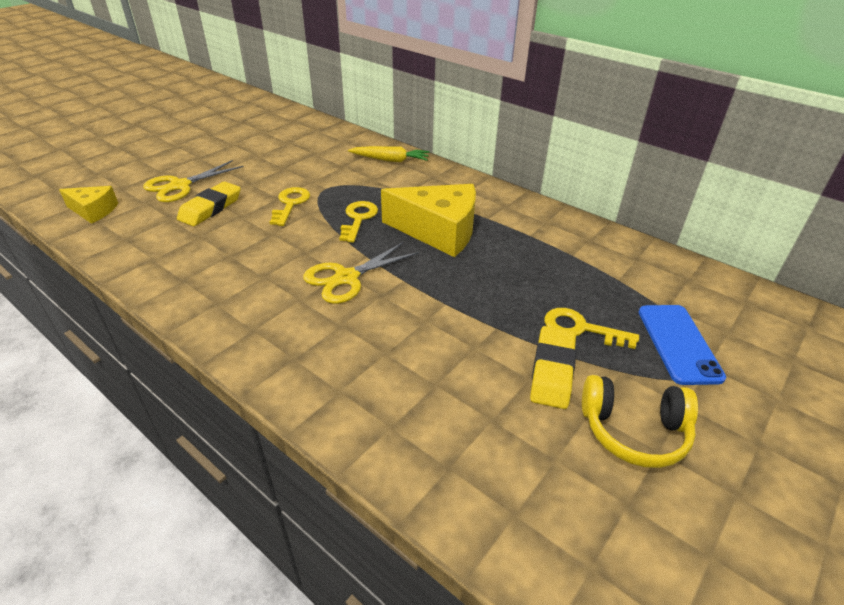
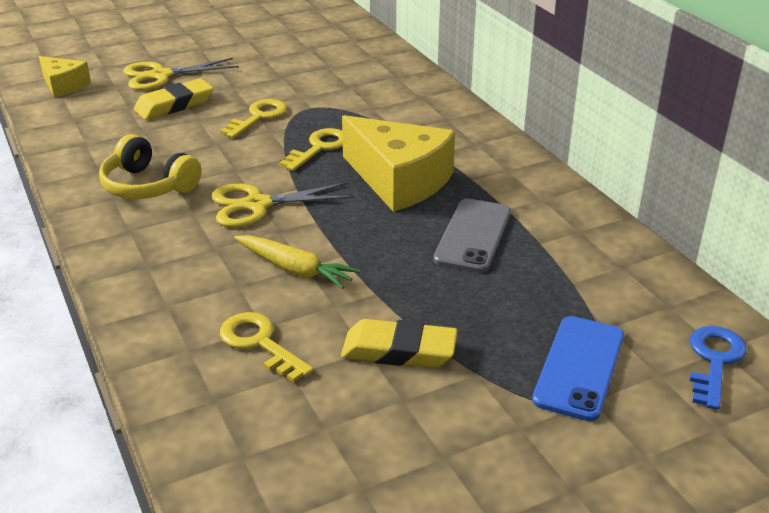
camera: 25 degrees right, 5 degrees down
yellow carrot [348,146,429,162] -> yellow carrot moved to [234,235,360,289]
yellow eraser [530,326,576,409] -> yellow eraser turned 60 degrees clockwise [341,319,458,368]
yellow key [545,308,639,349] -> yellow key moved to [220,312,313,383]
yellow headphones [582,375,698,468] -> yellow headphones moved to [99,134,202,199]
none -> grey phone [433,199,511,273]
none -> blue key [690,326,747,410]

